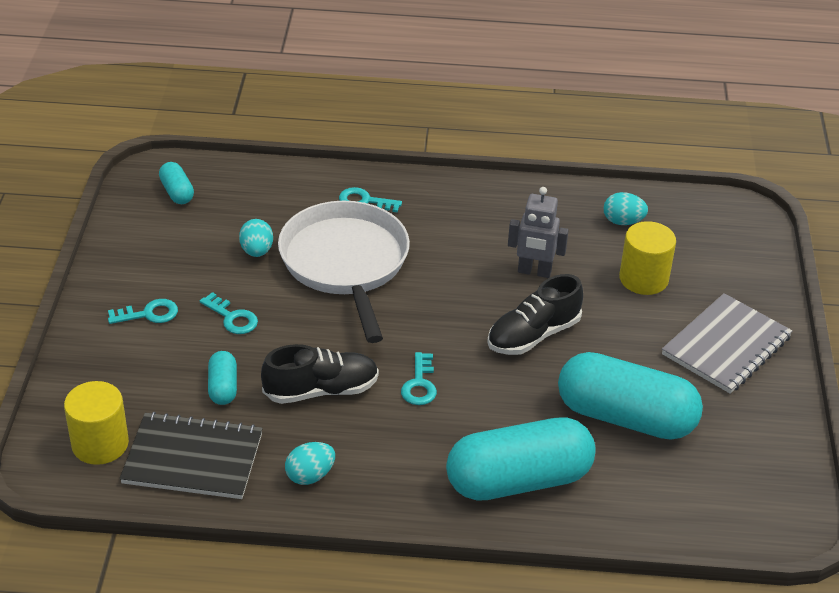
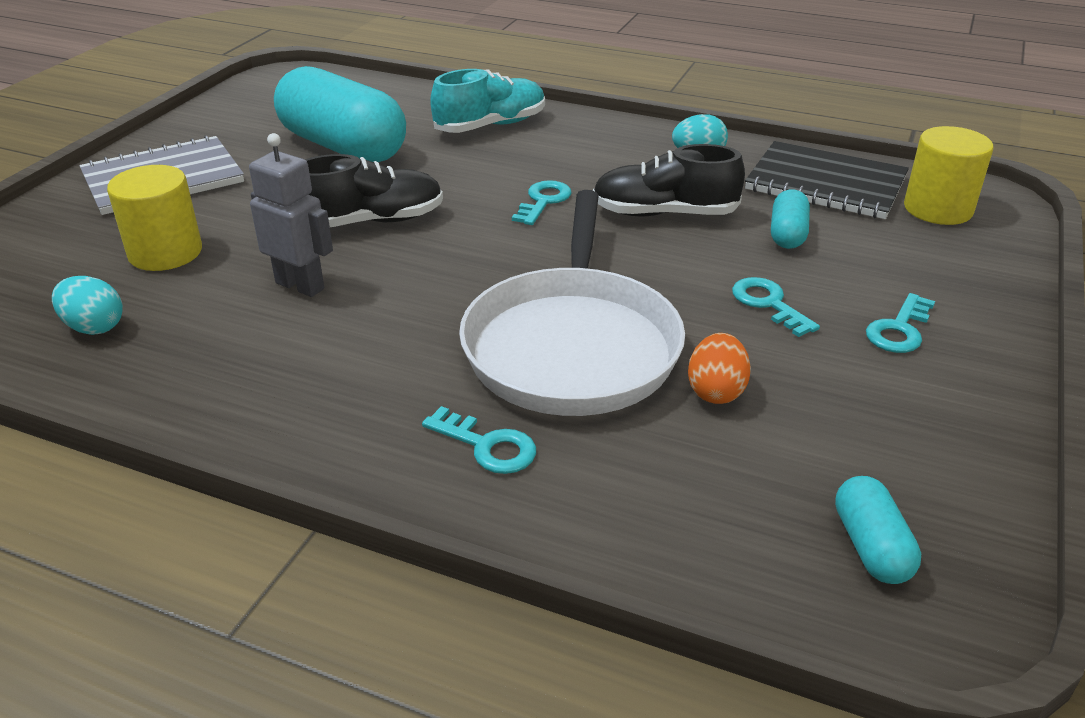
camera: 160 degrees left, 5 degrees down
turquoise key [108,299,178,324] -> turquoise key turned 60 degrees counterclockwise [866,293,935,353]
turquoise egg [239,219,273,257] -> orange egg [688,333,751,404]
turquoise capsule [446,417,596,501] -> turquoise shoe [430,69,545,133]

